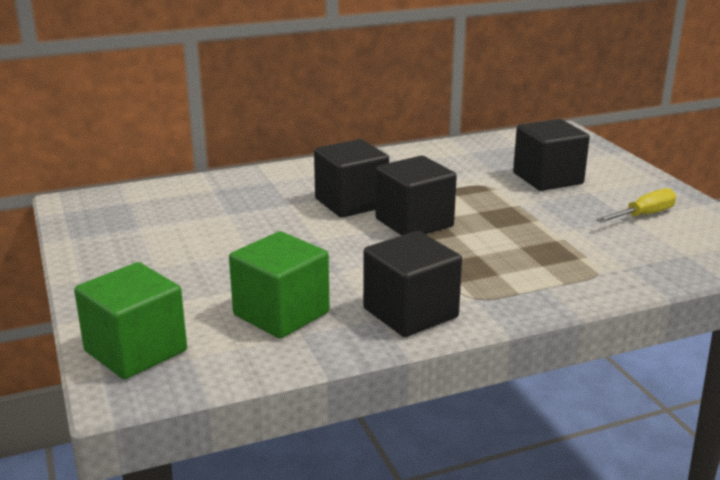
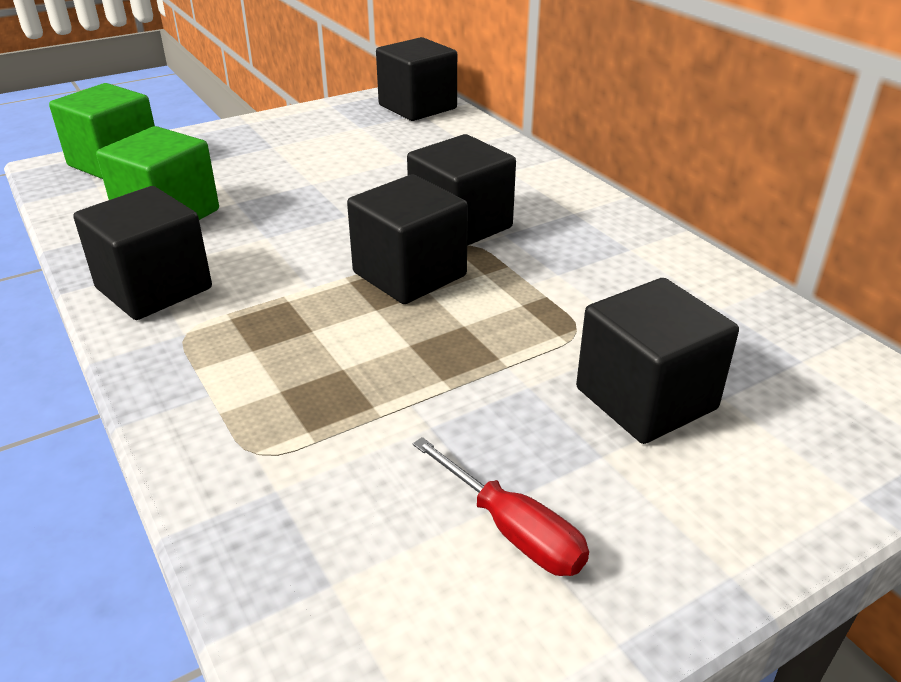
camera: 80 degrees right, 10 degrees up
yellow screwdriver [596,188,676,223] -> red screwdriver [413,437,589,576]
none -> black cube [376,37,457,121]

